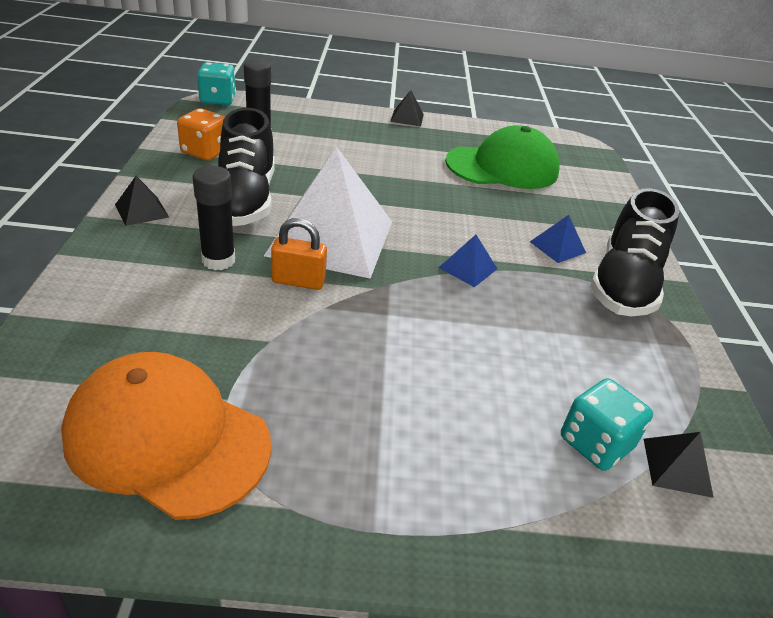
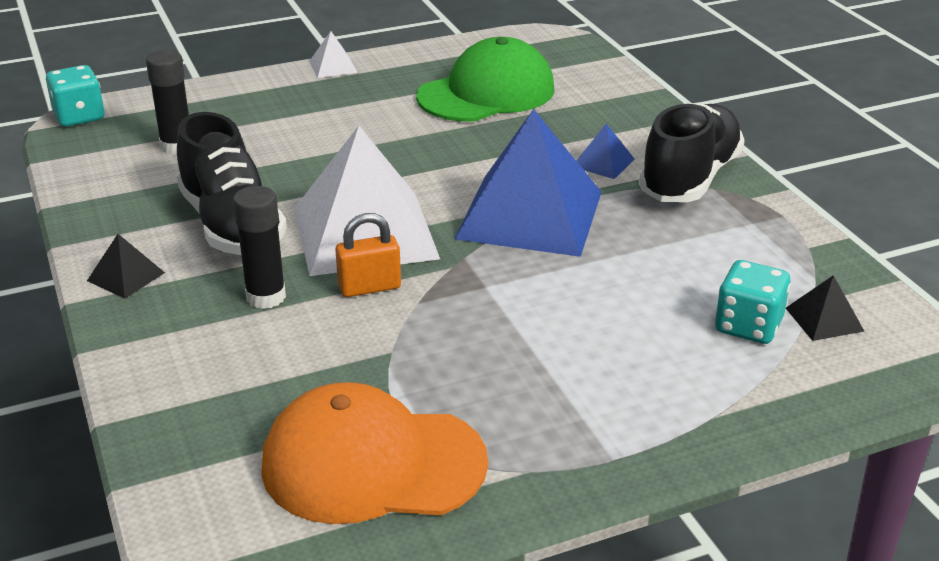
camera: 20 degrees left, 5 degrees down
orange dice [177,108,225,161] -> none
black pyramid [390,90,424,127] -> white pyramid [309,31,358,78]
blue pyramid [439,235,497,287] -> blue pyramid [455,109,602,257], size x2.47
black shoe [590,188,680,316] -> black shoe turned 150 degrees counterclockwise [639,103,745,202]

